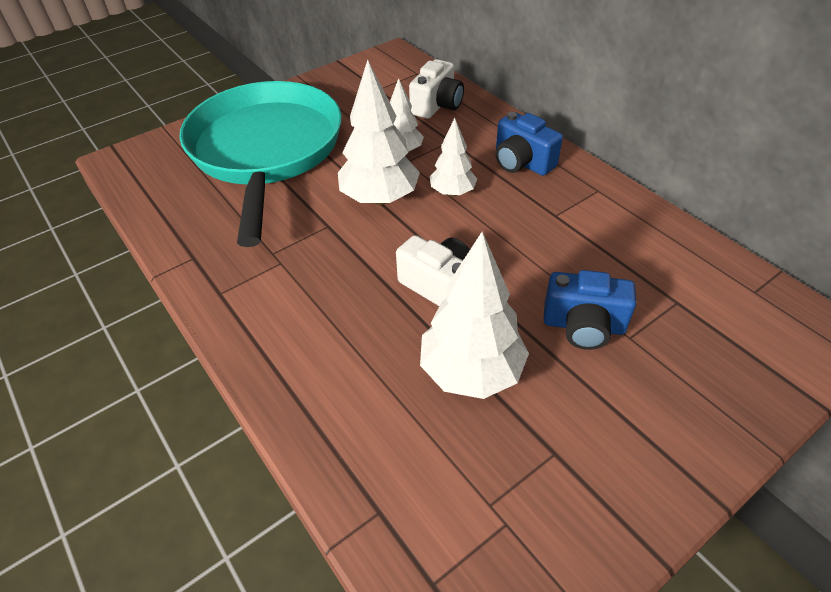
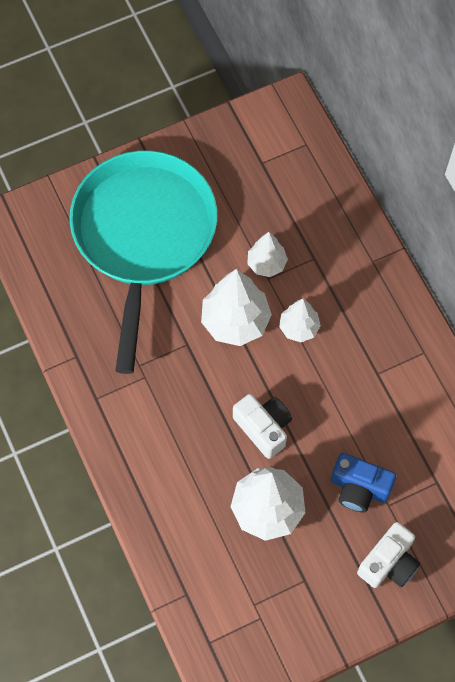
camera: 10 degrees right, 20 degrees up
white camera [409,59,464,119] -> white camera moved to [357,522,420,588]
blue camera [495,112,563,176] -> none

